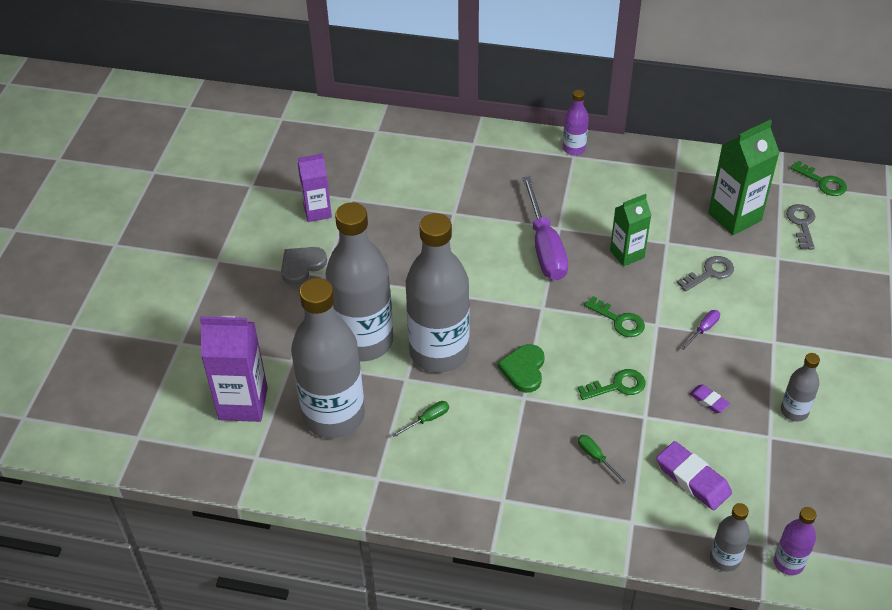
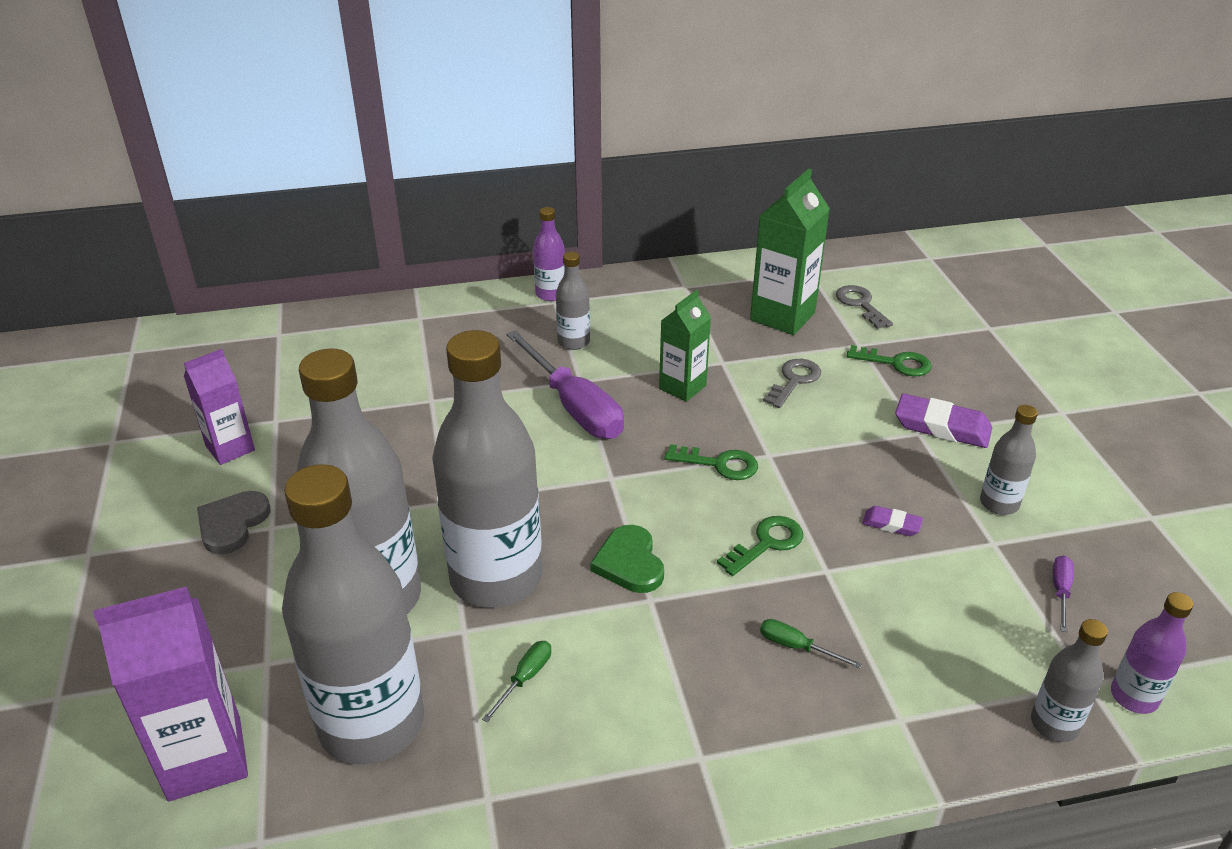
camera: 25 degrees left, 10 degrees down
purple eraser [656,441,732,510] -> purple eraser moved to [895,394,992,448]
purple screwdriver [681,310,720,350] -> purple screwdriver moved to [1053,555,1074,632]
green key [790,161,847,196] -> green key moved to [847,345,932,376]
none -> grey bottle [556,252,590,350]

